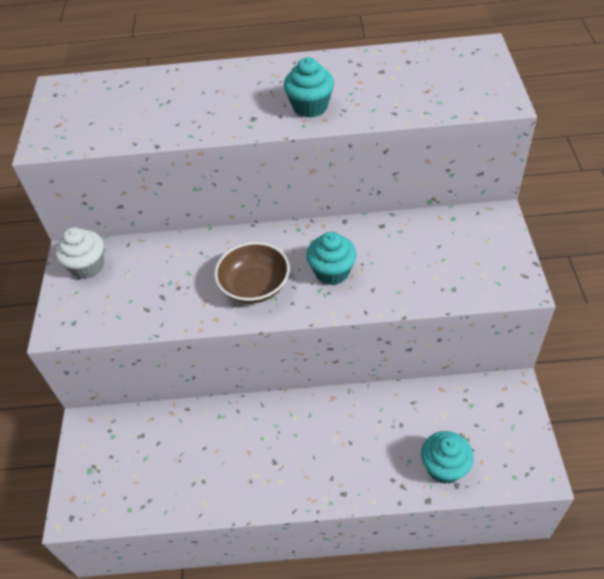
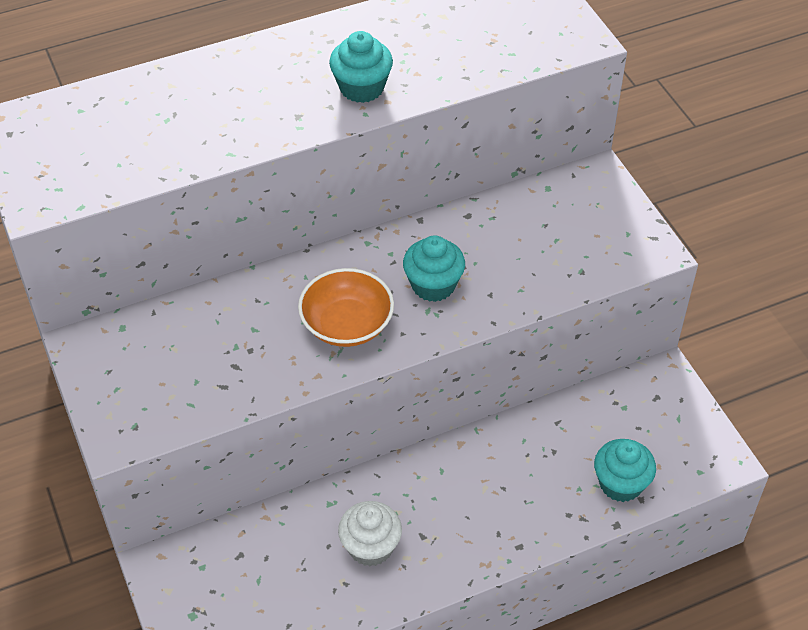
camera: 25 degrees left, 0 degrees up
white cupcake [55,227,104,279] -> white cupcake moved to [338,501,402,566]
brown bowl [214,242,290,303] -> orange bowl [298,268,394,347]

